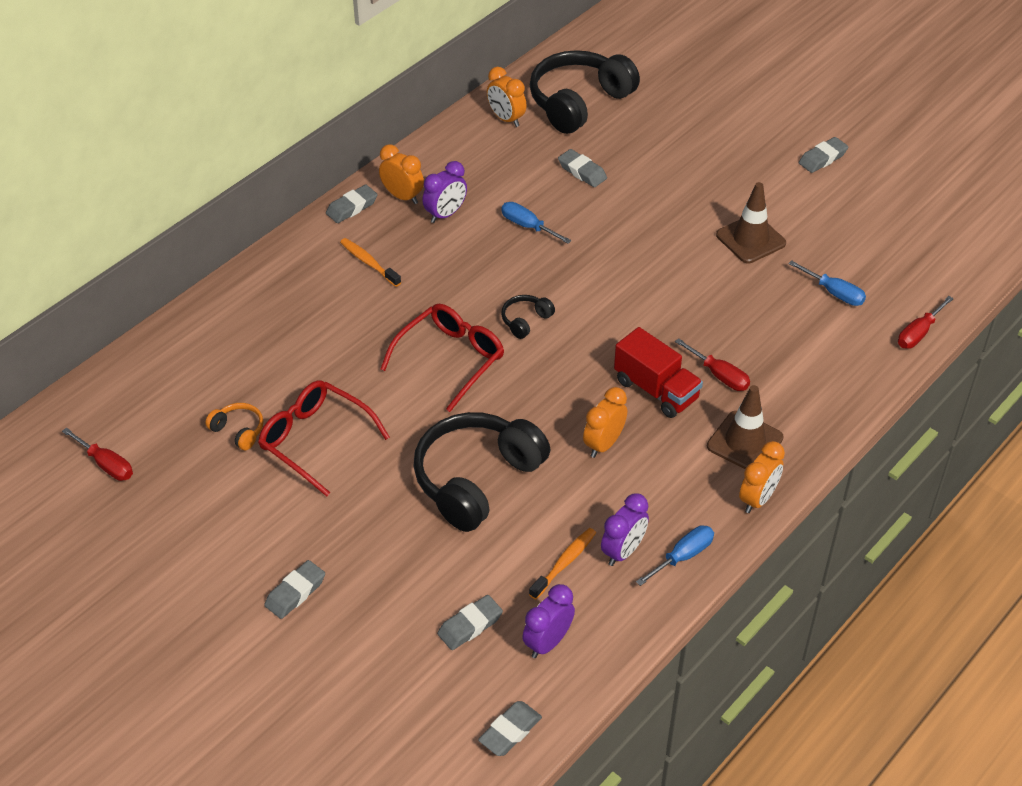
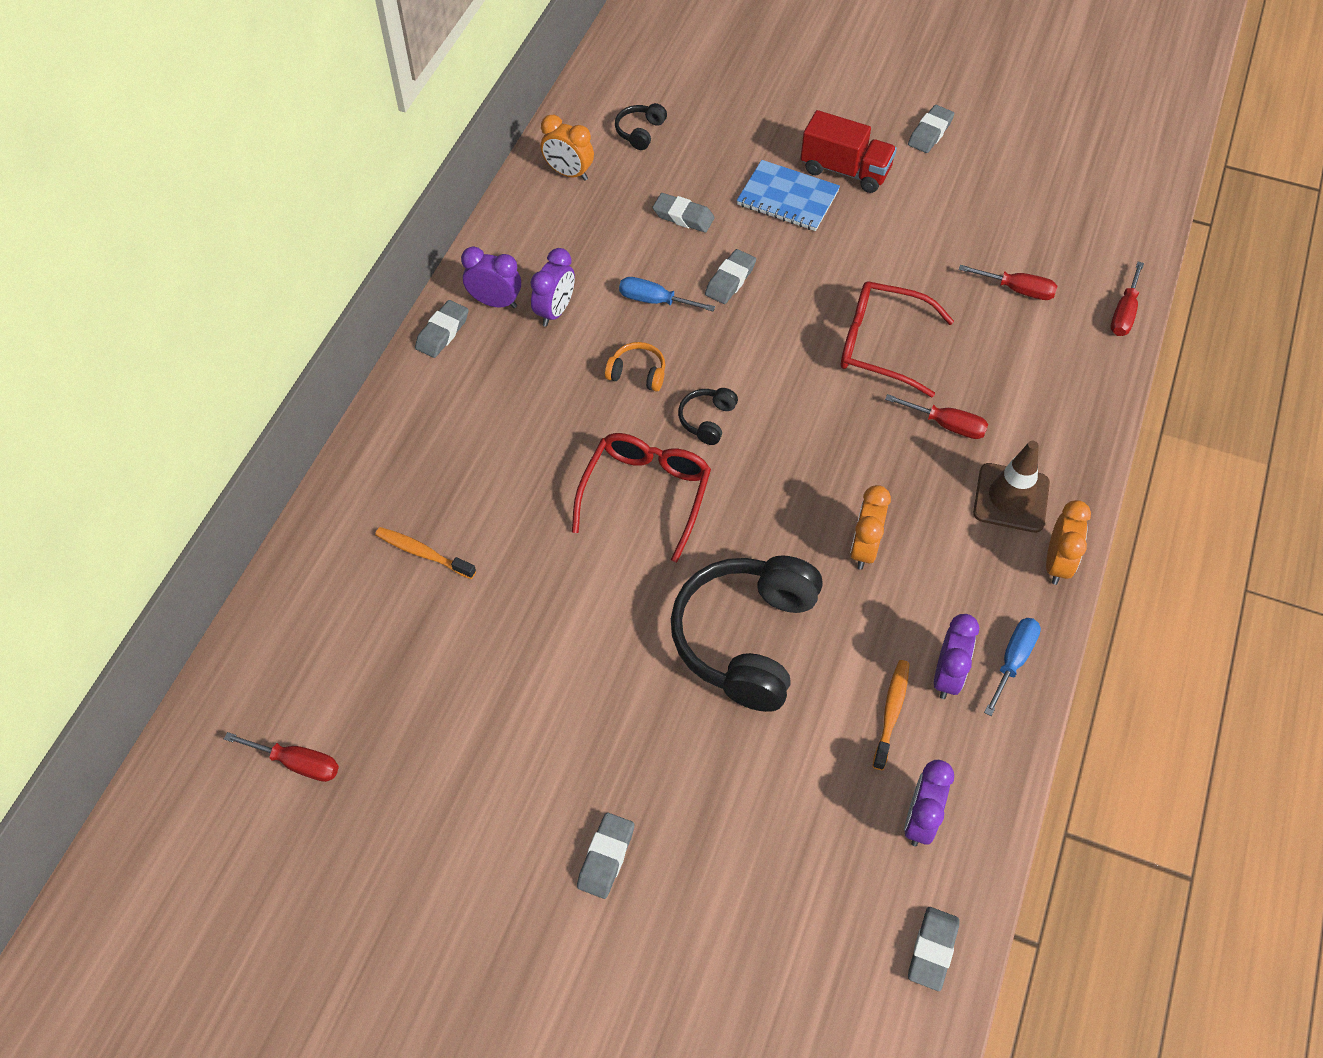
camera: 20 degrees left, 10 degrees up
orange headphones [205,403,264,450] -> orange headphones moved to [605,342,665,392]
red glasses [258,380,390,497] -> red glasses moved to [841,281,954,398]
orange toothbrush [340,238,401,287] -> orange toothbrush moved to [375,527,476,579]
orange clock [379,144,424,204] -> purple clock [461,246,521,308]
grey eraser [437,595,503,650] -> grey eraser moved to [705,249,756,304]
black headphones [530,50,640,134] -> black headphones [615,103,667,150], size x0.43
red truck [614,327,703,418] -> red truck moved to [800,110,897,193]
brown traffic cone [716,182,786,264] -> none
blue screwdriver [788,260,866,306] -> red screwdriver [959,265,1057,300]
none -> blue notebook [737,160,840,231]

